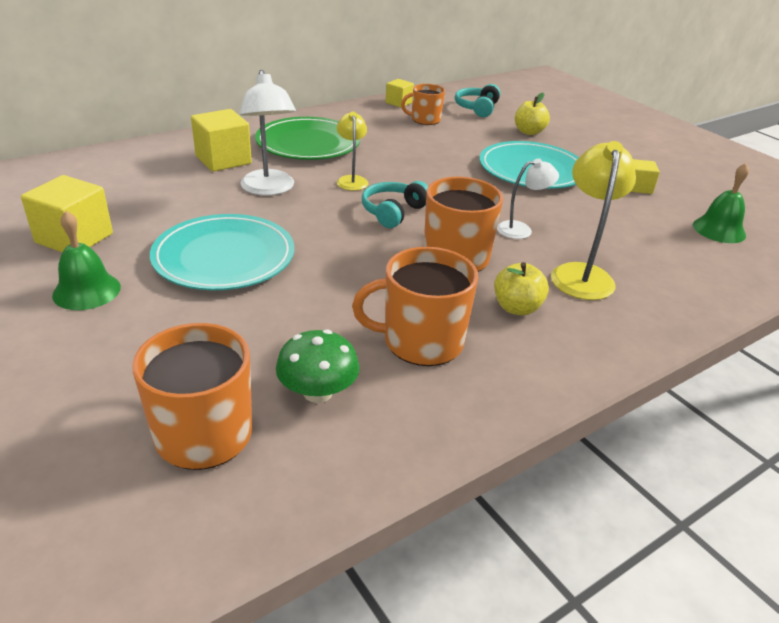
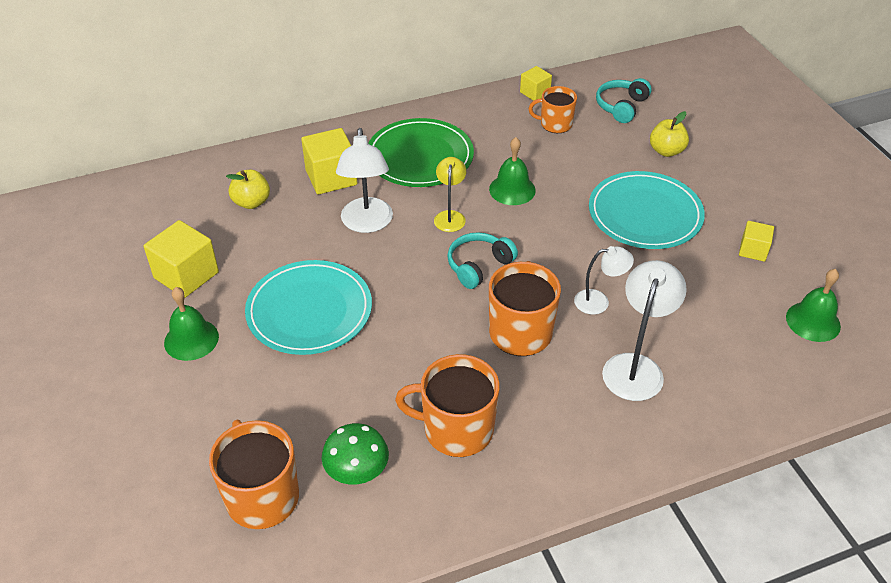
camera: 15 degrees right, 10 degrees up
yellow apple [494,262,549,315] -> yellow apple moved to [226,170,270,209]
yellow lamp [551,141,636,300] -> white lamp [602,260,687,401]
none -> green bell [489,137,536,205]

